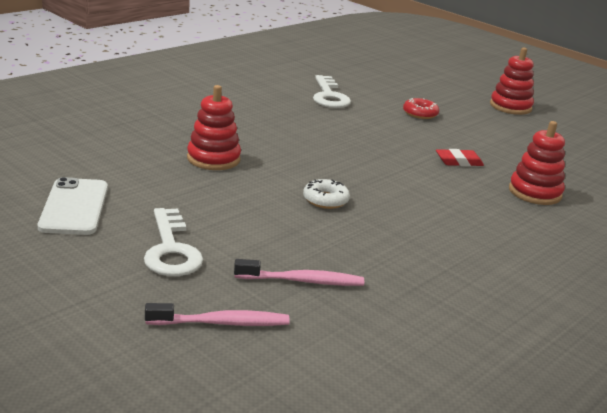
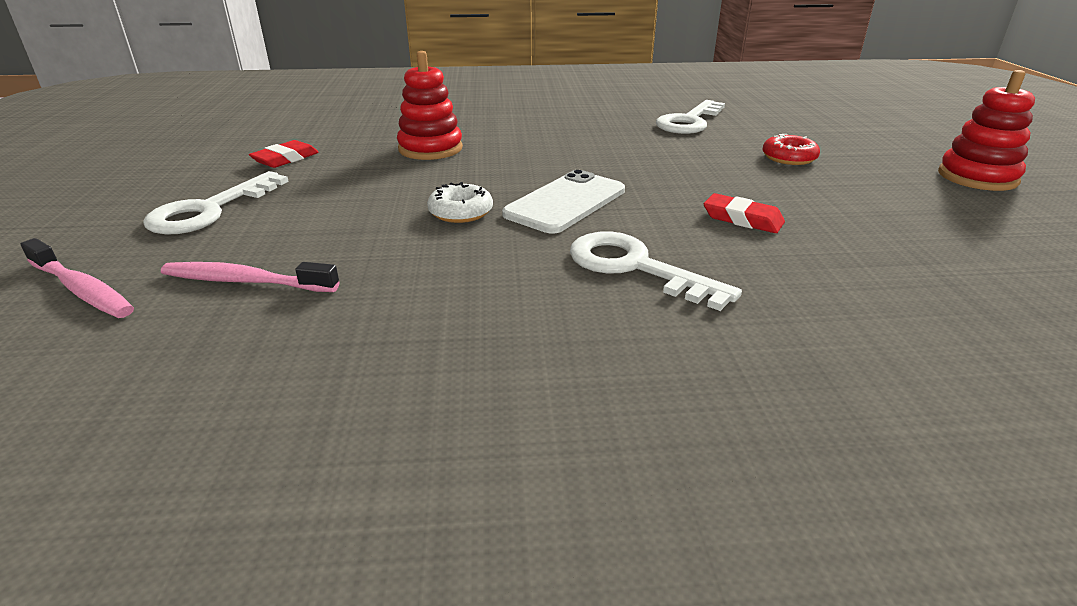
camera: 45 degrees right, 5 degrees up
white phone [38,177,108,235] -> white phone moved to [502,170,625,234]
pink toothbrush [234,259,364,286] -> pink toothbrush turned 150 degrees clockwise [161,262,339,292]
red stacking toy [509,121,565,205] -> none
none -> red eraser [249,140,319,168]
none -> white key [570,231,742,311]

